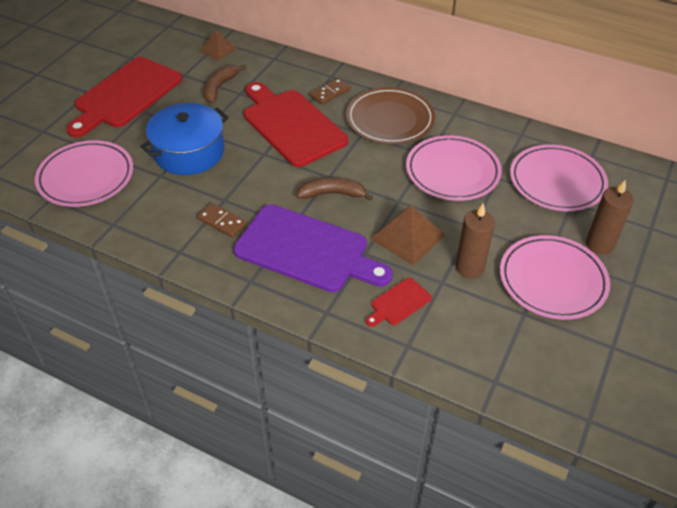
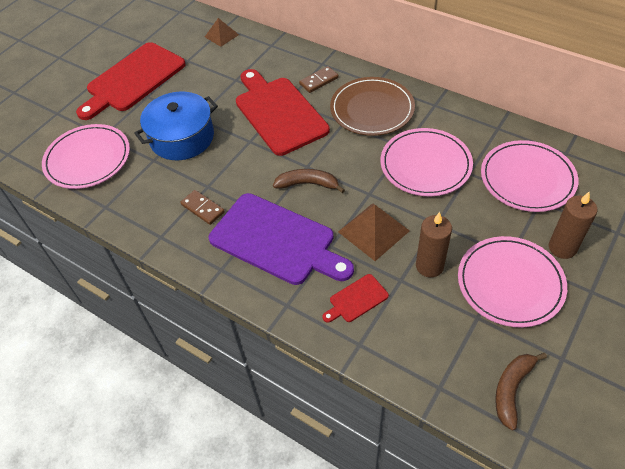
camera: 10 degrees right, 5 degrees up
brown banana [204,65,247,103] -> brown banana moved to [495,353,547,430]

